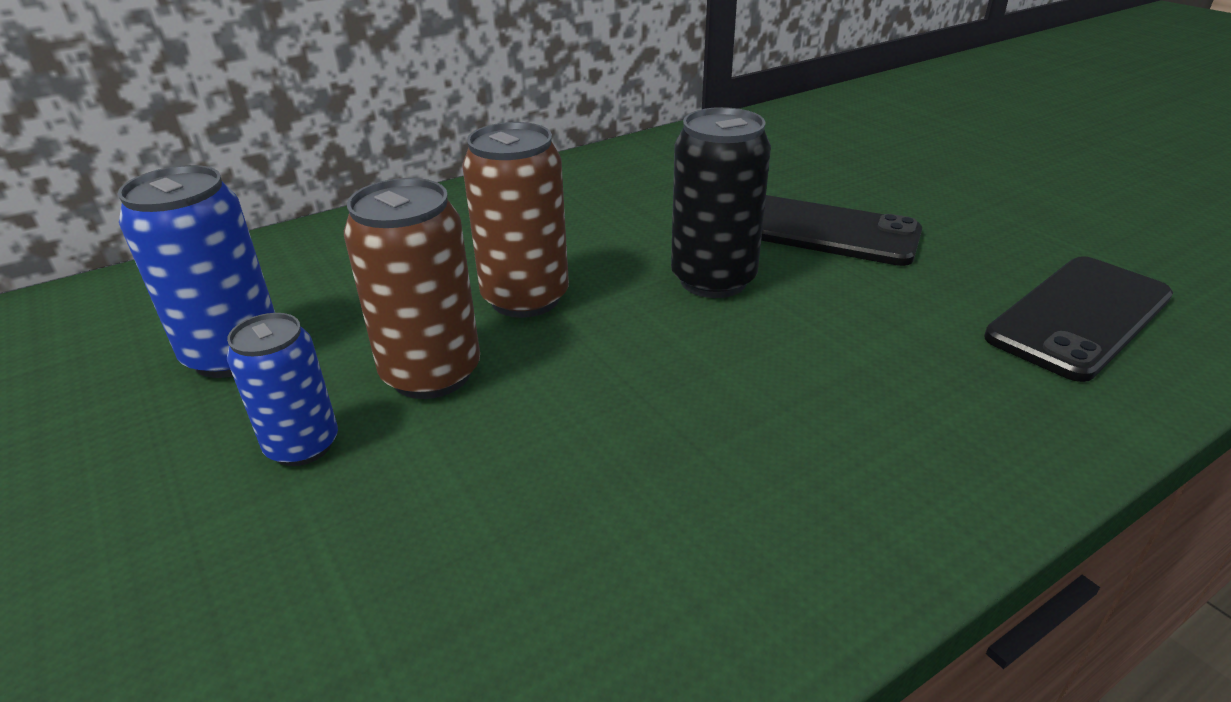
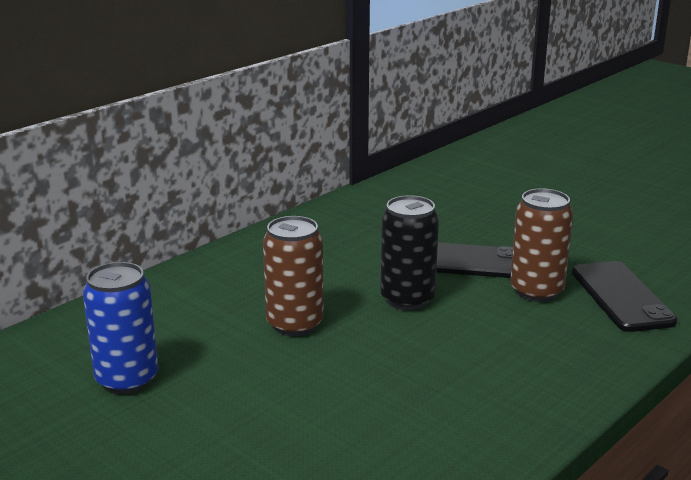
camera: 15 degrees left, 10 degrees down
blue can [227,313,338,466] -> none
brown can [344,178,480,399] -> brown can moved to [510,188,573,302]
black phone [984,256,1173,382] -> black phone turned 45 degrees counterclockwise [572,261,678,332]

